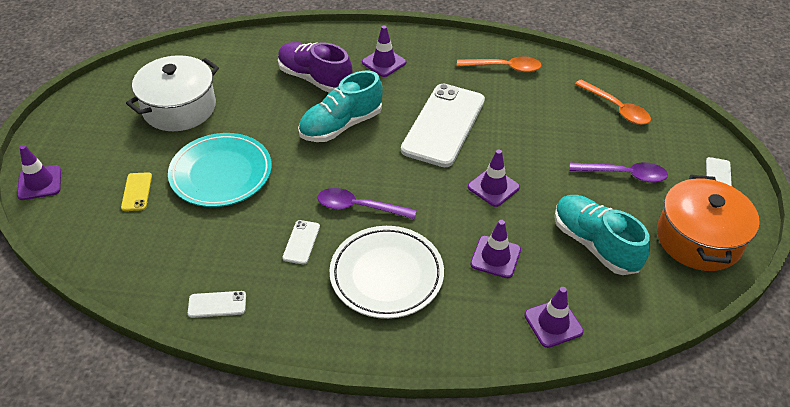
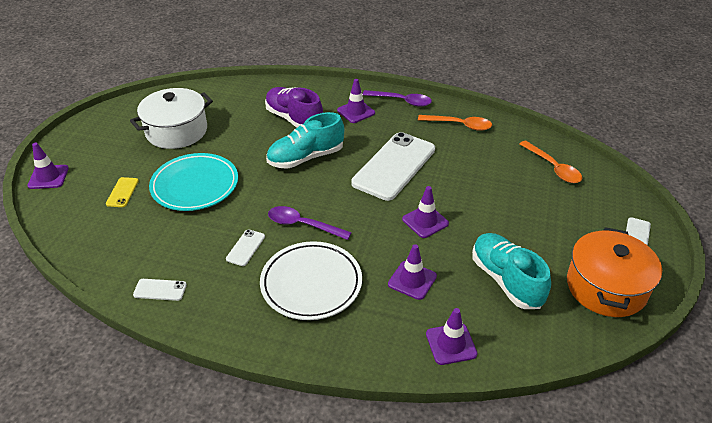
camera: 10 degrees right, 5 degrees down
purple spoon [570,162,668,183] -> purple spoon moved to [362,90,432,107]

